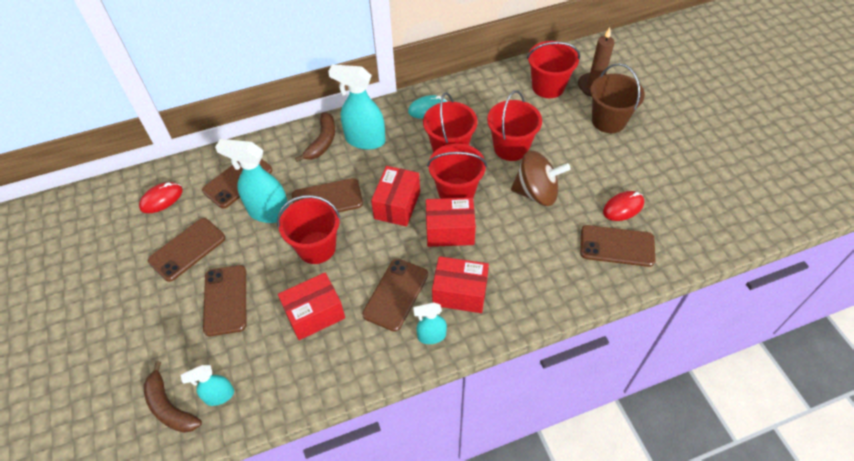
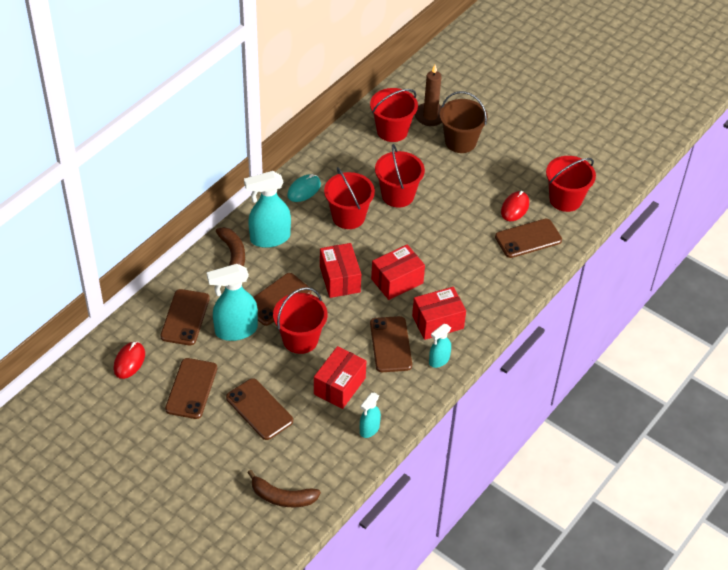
camera: 35 degrees left, 5 degrees down
turquoise spray bottle [180,365,234,406] -> turquoise spray bottle moved to [360,393,381,438]
red bucket [427,143,487,199] -> red bucket moved to [546,156,596,212]
brown spinning top [511,151,571,206] -> none

